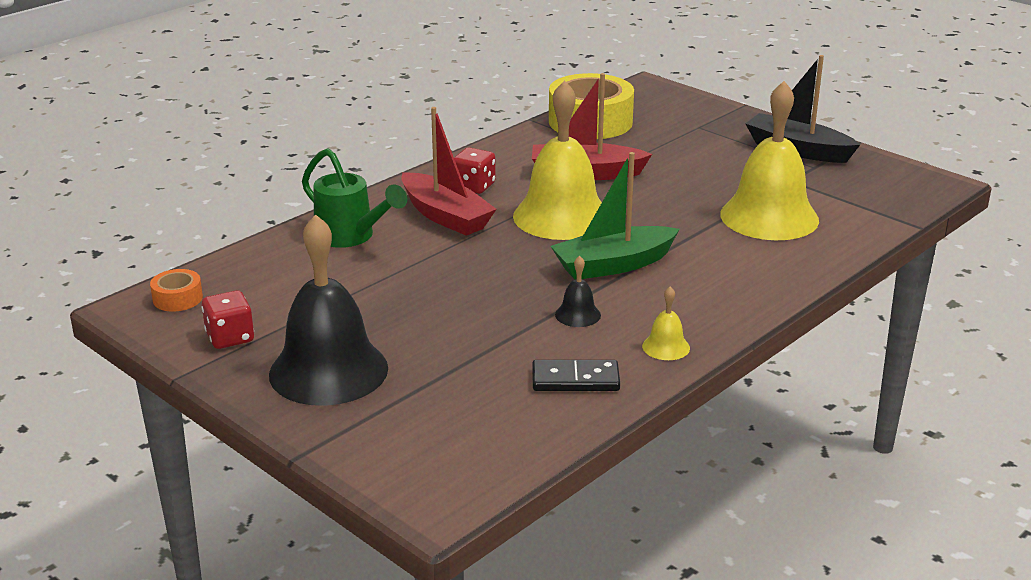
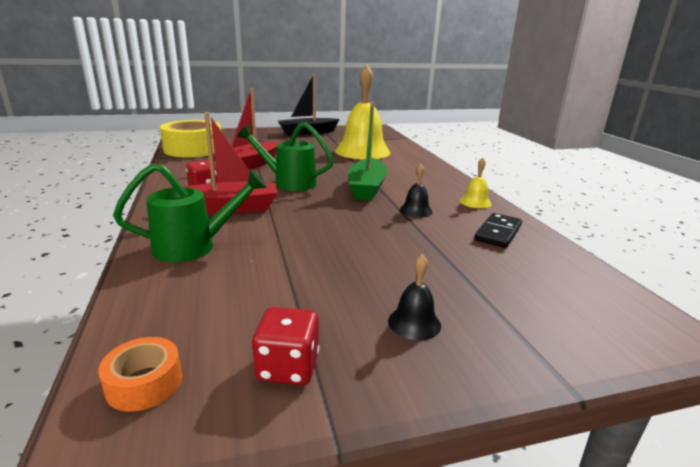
camera: 60 degrees left, 5 degrees down
black bell [269,214,388,406] -> black bell [388,254,441,340], size x0.41
yellow bell [513,80,602,240] -> green watering can [237,122,334,191]

